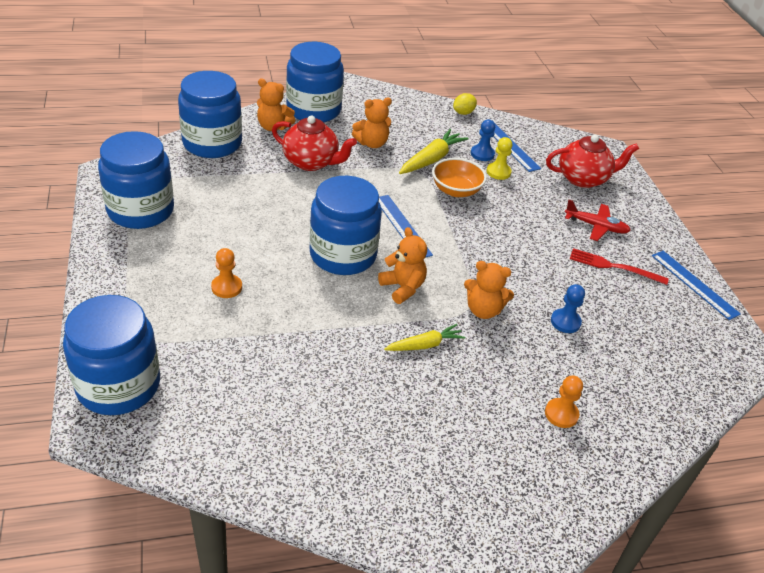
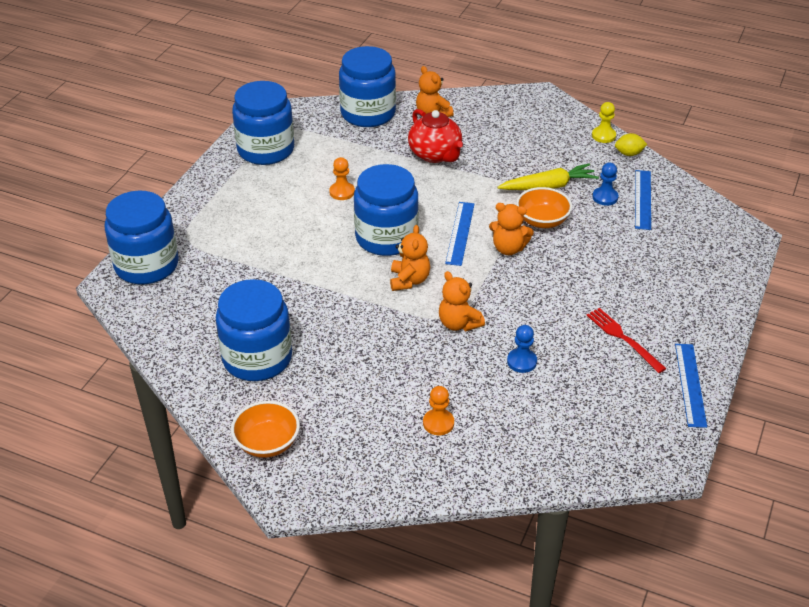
camera: 40 degrees right, 0 degrees up
orange pawn [211,248,242,298] -> orange pawn moved to [329,157,355,200]
blue jar [286,42,344,122] -> blue jar moved to [216,279,292,381]
orange teddy bear [352,98,392,148] -> orange teddy bear moved to [489,203,534,255]
yellow carrot [384,324,465,351] -> none
yellow pawn [487,137,512,180] -> yellow pawn moved to [592,102,616,143]
red teapot [546,134,639,188] -> none
red plane [565,200,631,241] -> none
none -> orange bowl [231,401,300,458]

